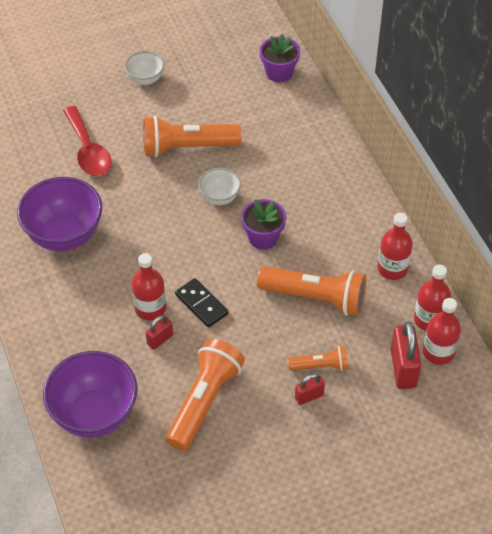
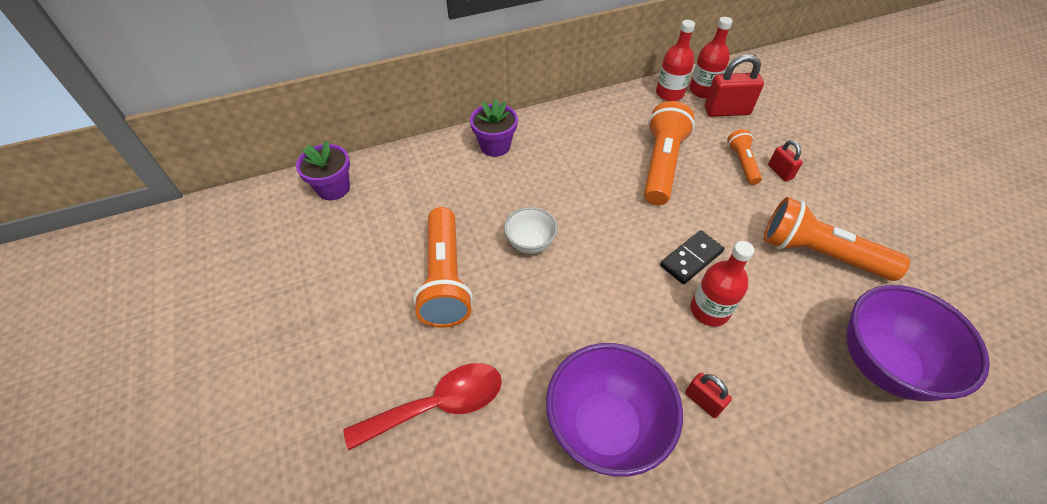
camera: 90 degrees left, 0 degrees up
white bowl [125,51,164,85] -> none
red padlock [146,315,173,350] -> red padlock moved to [685,373,732,418]
purple flower pot [241,199,286,250] -> purple flower pot moved to [470,99,518,157]
red bottle [377,213,413,280] -> none

